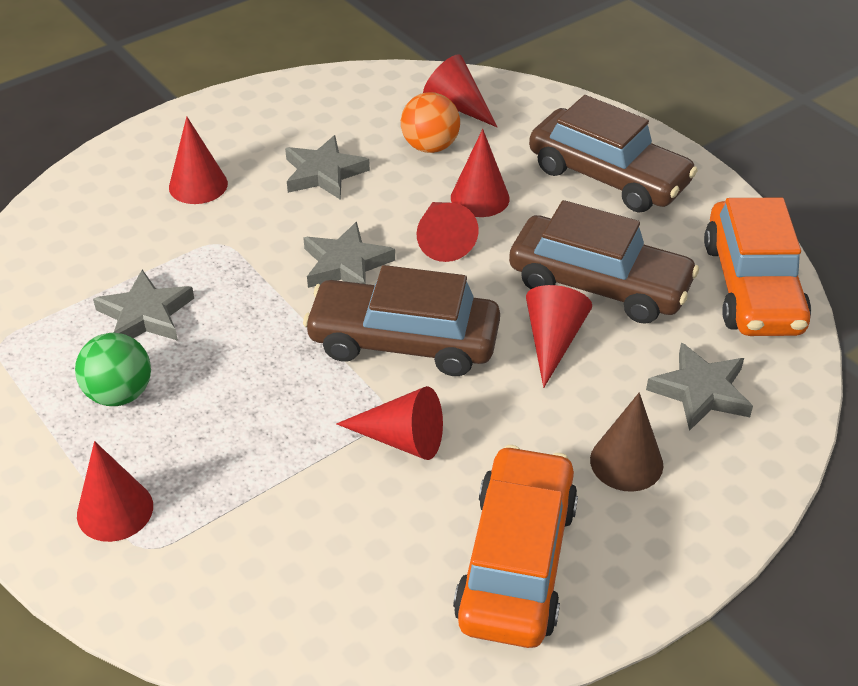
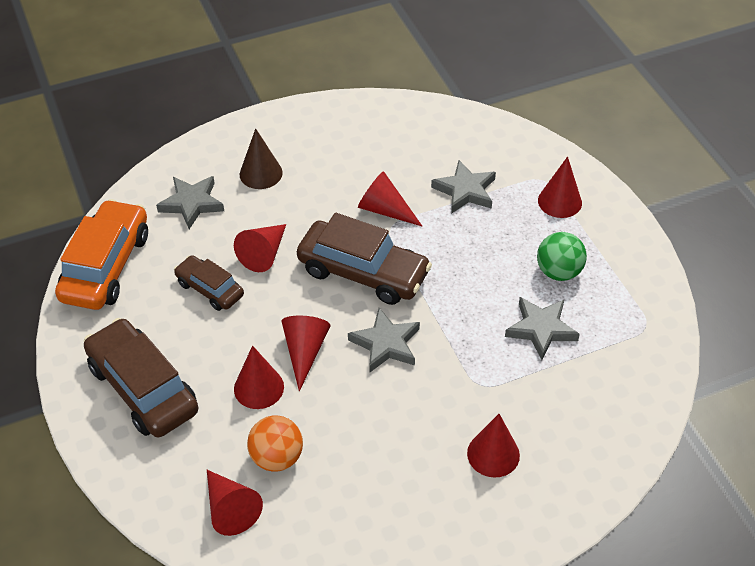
camera: 165 degrees left, 5 degrees up
grey star [285,135,370,200] -> grey star moved to [431,160,496,214]
orange car [453,445,578,648] -> none
brown car [509,200,699,324] -> brown car [174,255,244,311], size x0.57

